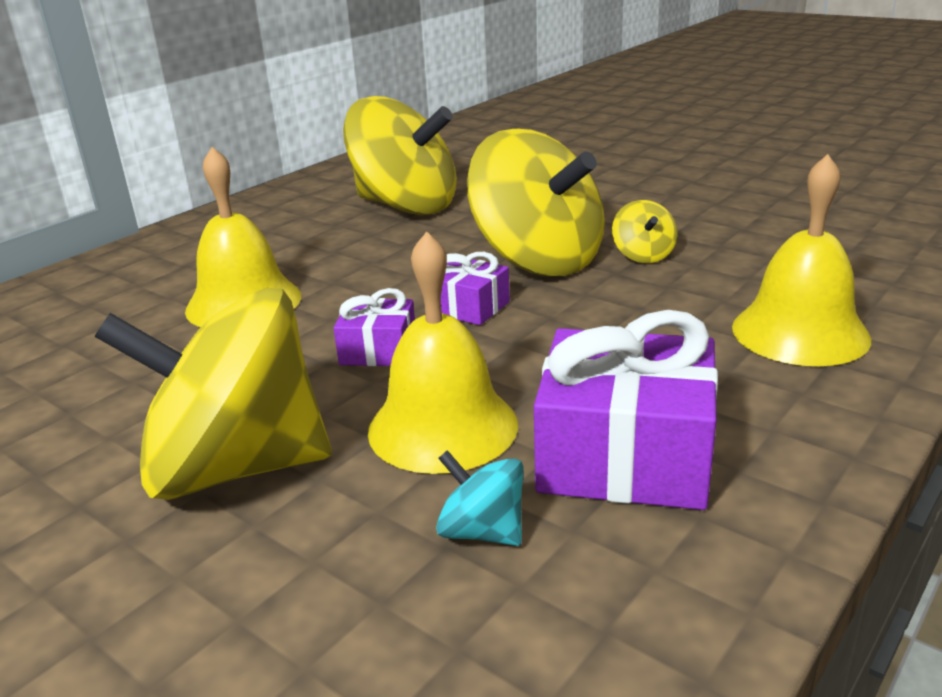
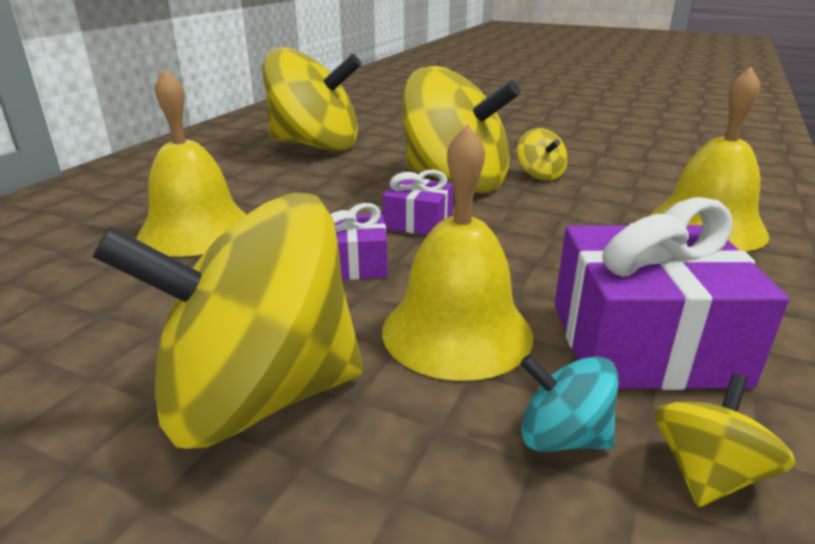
camera: 15 degrees left, 0 degrees up
none -> yellow spinning top [654,374,795,507]

